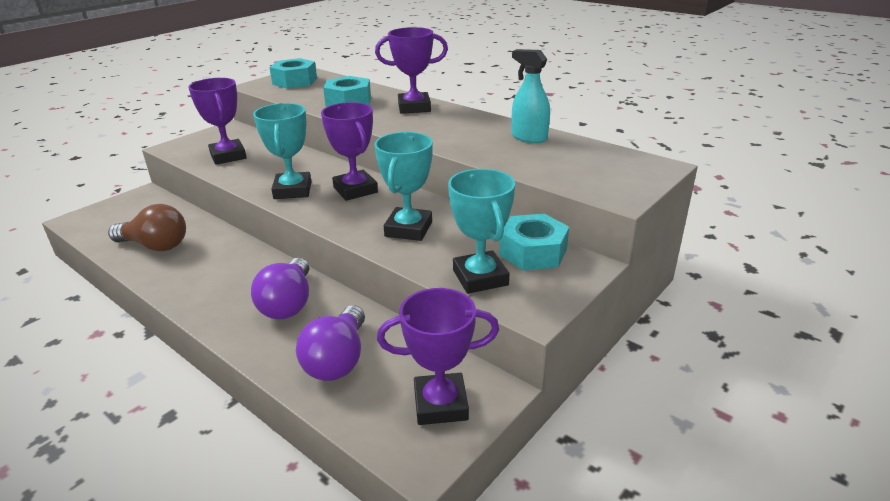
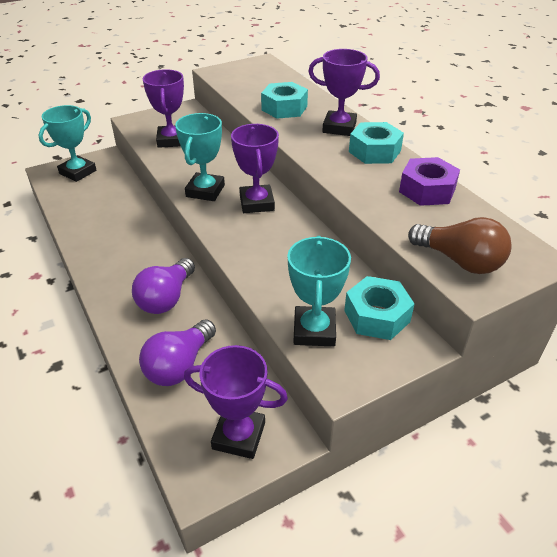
camera: 20 degrees right, 10 degrees up
brown light bulb [108,204,186,251] -> brown light bulb moved to [408,217,512,274]
turquoise nut [269,58,317,89] -> turquoise nut moved to [349,122,404,164]
turquoise trophy [375,132,433,241] -> turquoise trophy moved to [39,105,96,182]
turquoise spray bottle [512,49,550,143] -> purple nut [399,157,460,206]

